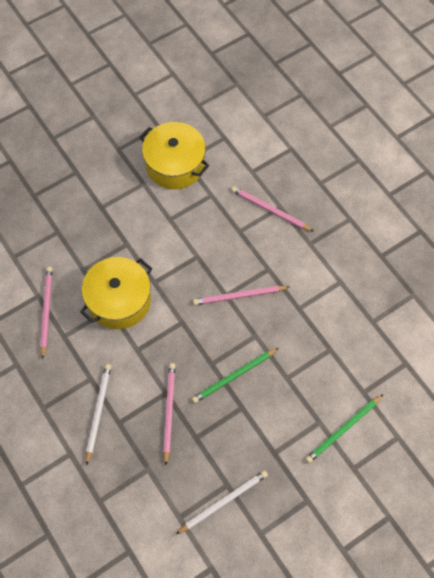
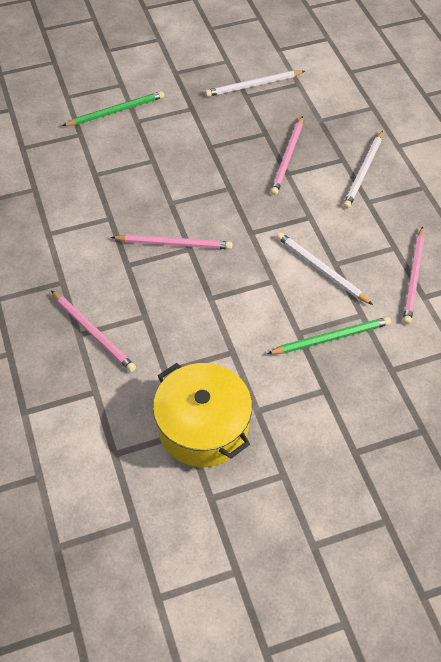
camera: 165 degrees left, 10 degrees down
yellow pot [80,257,152,329] -> white pencil [277,232,373,305]
green pencil [192,348,279,403] -> green pencil moved to [267,317,391,354]

